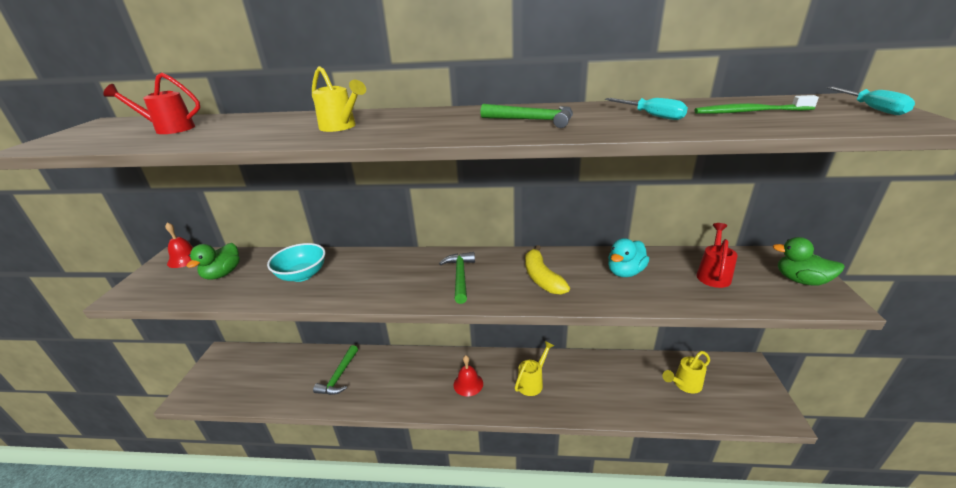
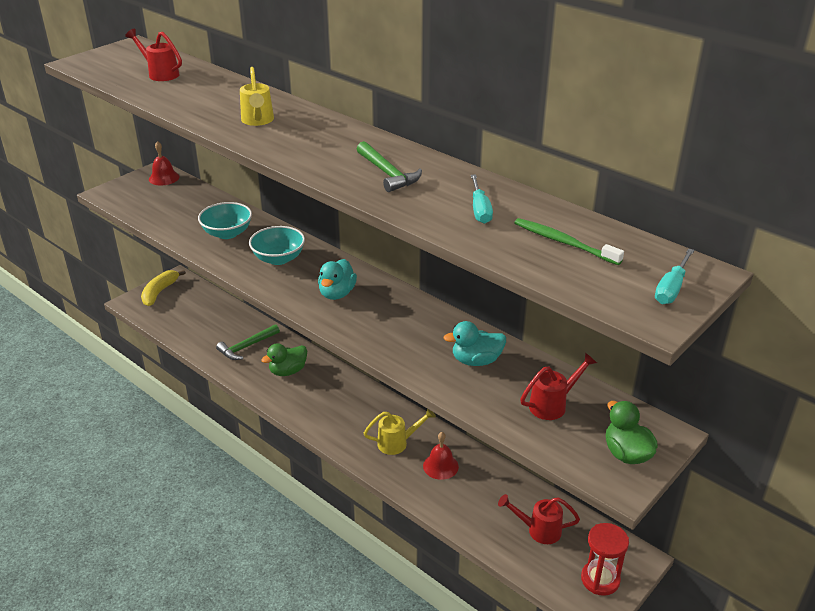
camera: 35 degrees right, 5 degrees up
green duck [187,243,240,280] -> green duck moved to [261,343,307,376]
green hammer [439,252,475,304] -> turquoise duck [318,259,357,300]
red bell [453,355,483,396] -> red bell moved to [423,432,459,480]
yellow banana [525,245,570,295] -> yellow banana moved to [141,270,186,306]
yellow watering can [662,351,710,394] -> red watering can [498,494,580,544]
none -> turquoise bowl [249,226,305,265]
none -> red hourglass [581,523,629,596]

